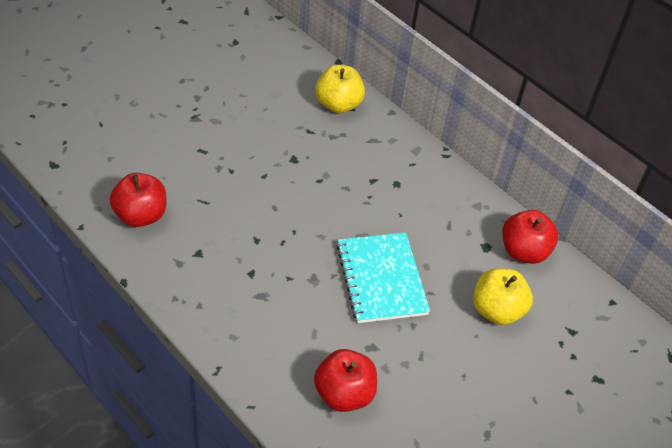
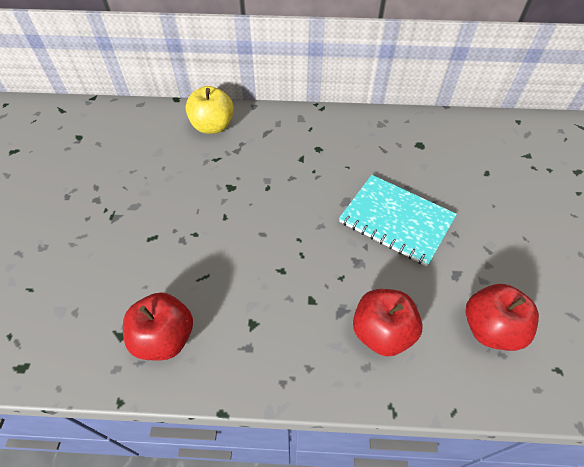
camera: 40 degrees left, 5 degrees up
yellow apple [473,268,533,325] -> none
red apple [502,210,558,264] -> red apple moved to [353,289,423,356]

